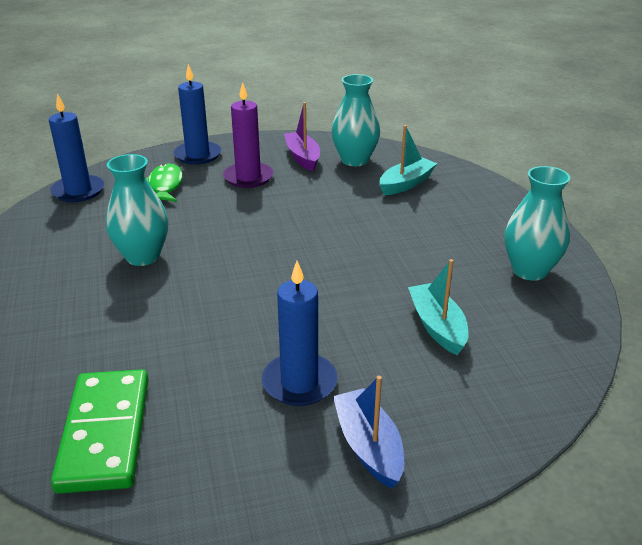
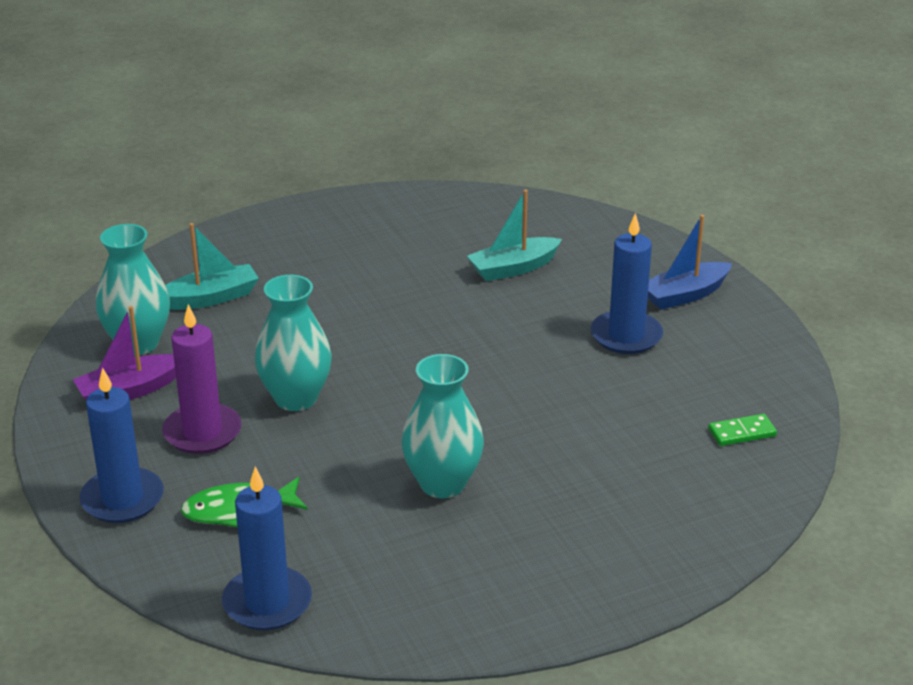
camera: 100 degrees left, 0 degrees up
green domino [51,369,149,494] -> green domino [708,414,777,446], size x0.44
turquoise boat [379,125,437,195] -> turquoise boat turned 120 degrees clockwise [165,223,259,310]
turquoise vase [504,166,570,281] -> turquoise vase moved to [255,275,332,411]

